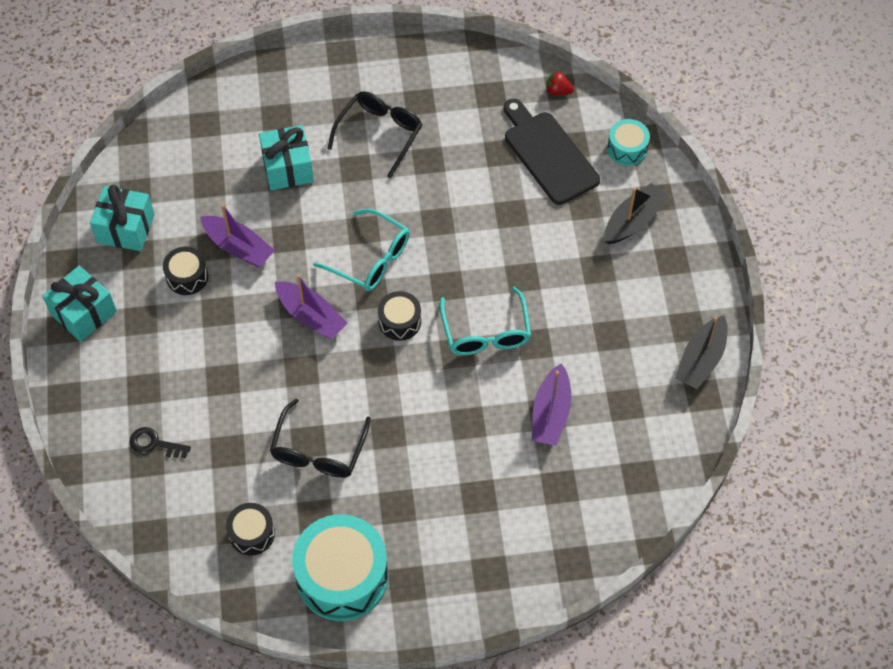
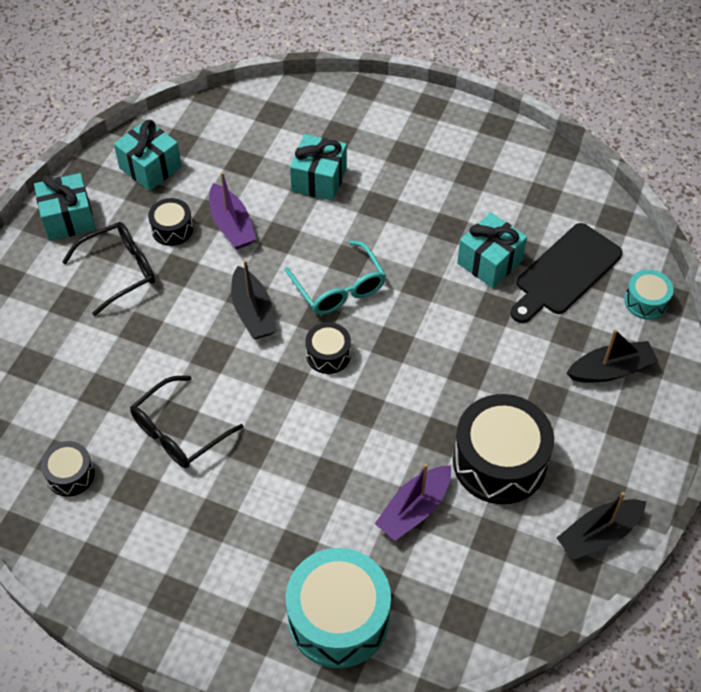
camera: 30 degrees right, 5 degrees down
black key [130,427,191,458] -> none
purple boat [275,274,348,339] -> black boat [231,260,276,339]
turquoise drum [292,514,388,621] -> turquoise drum moved to [286,548,391,668]
black glasses [327,91,422,178] -> black glasses moved to [62,222,155,316]
turquoise glasses [440,286,531,356] -> none
black cutting board [504,99,600,205] -> black cutting board turned 135 degrees counterclockwise [510,223,623,323]
red strawberry [546,71,574,95] -> none
none -> black drum [453,394,554,504]
none -> turquoise gift [457,212,527,288]

